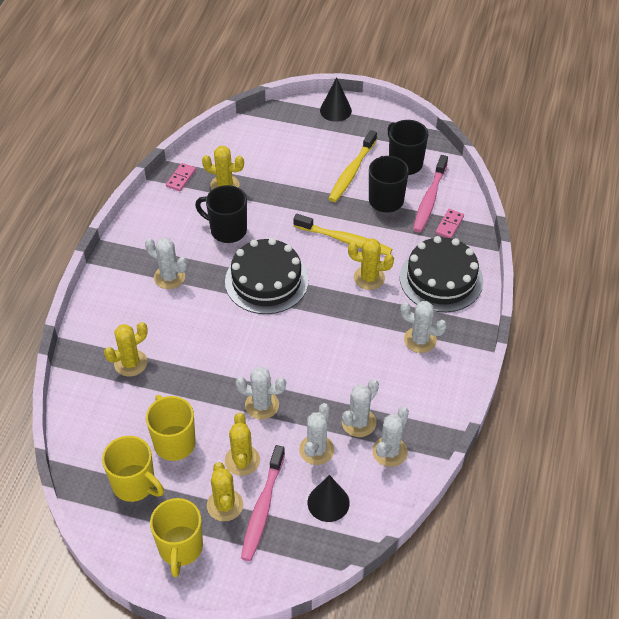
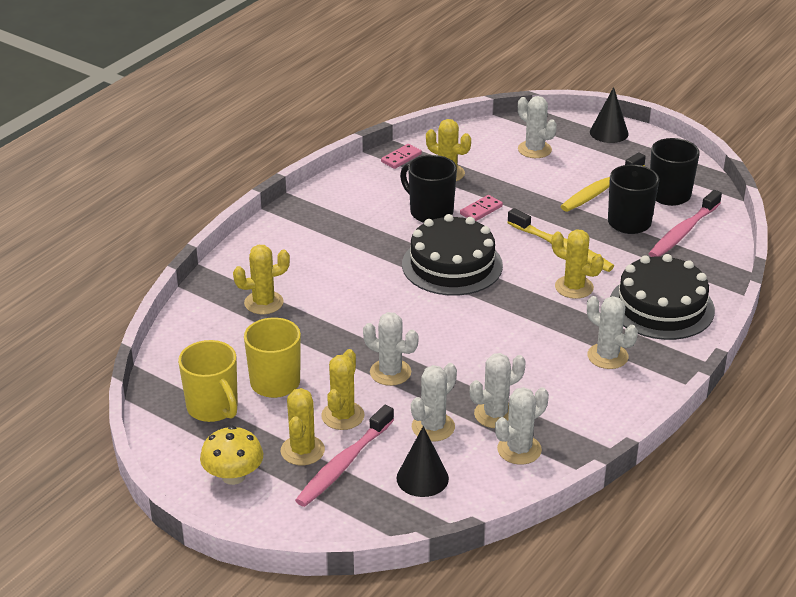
camera: 20 degrees right, 15 degrees down
white cactus [145,238,187,289] -> white cactus moved to [518,96,557,158]
yellow mug [150,498,203,577] -> yellow mushroom [200,426,263,485]
pink domino [435,209,464,238] -> pink domino moved to [460,195,503,221]

